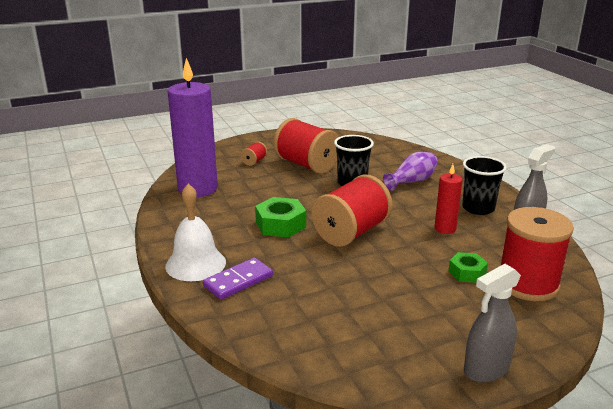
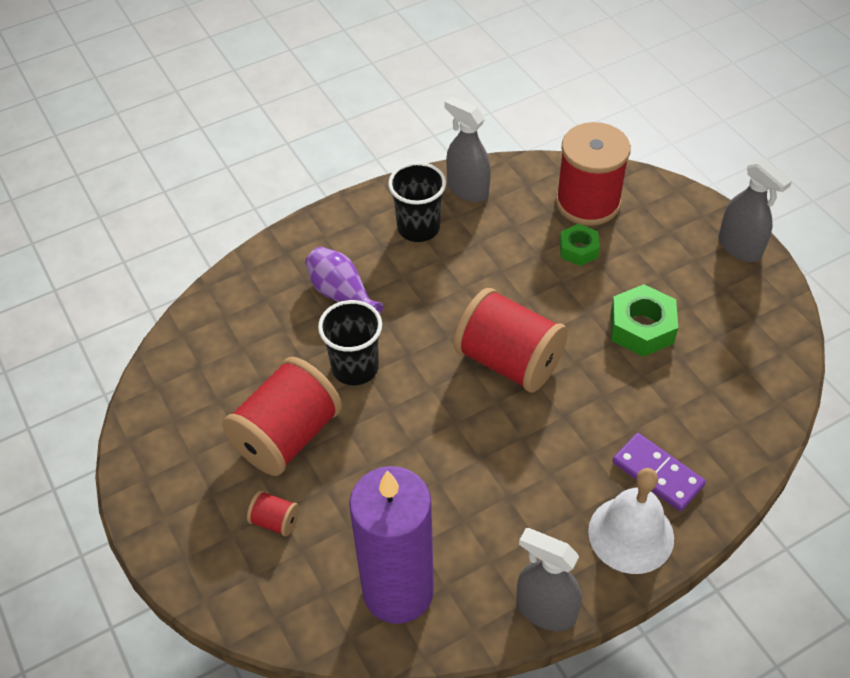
camera: 95 degrees left, 25 degrees up
green nut [255,197,306,238] -> green nut moved to [610,284,678,357]
red candle [435,164,463,234] -> none
none -> grey spray bottle [517,528,582,631]

